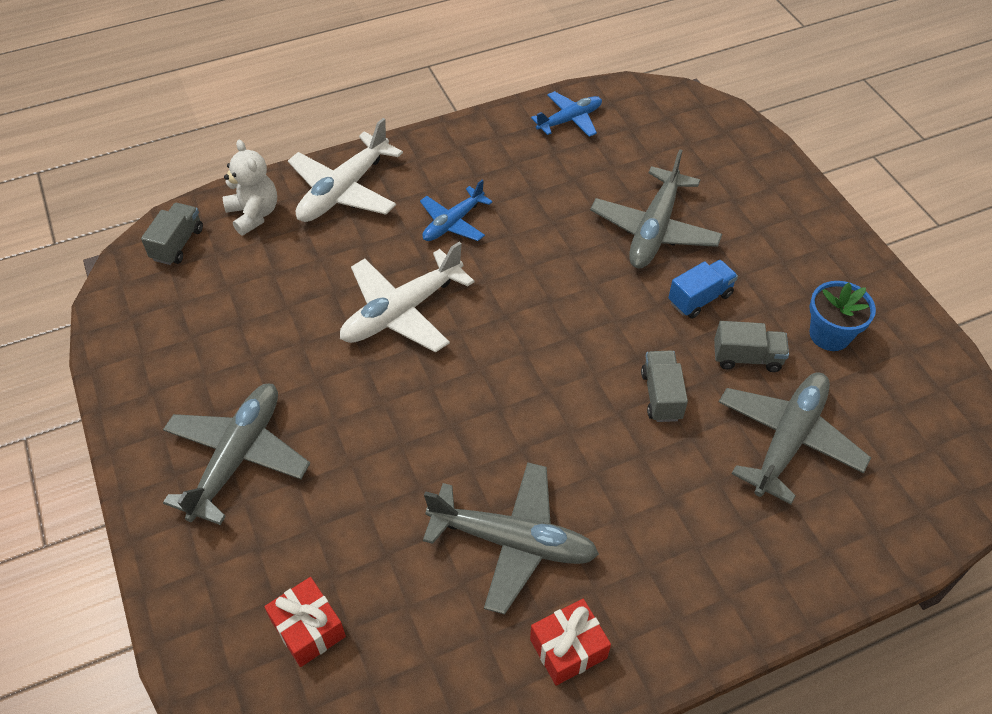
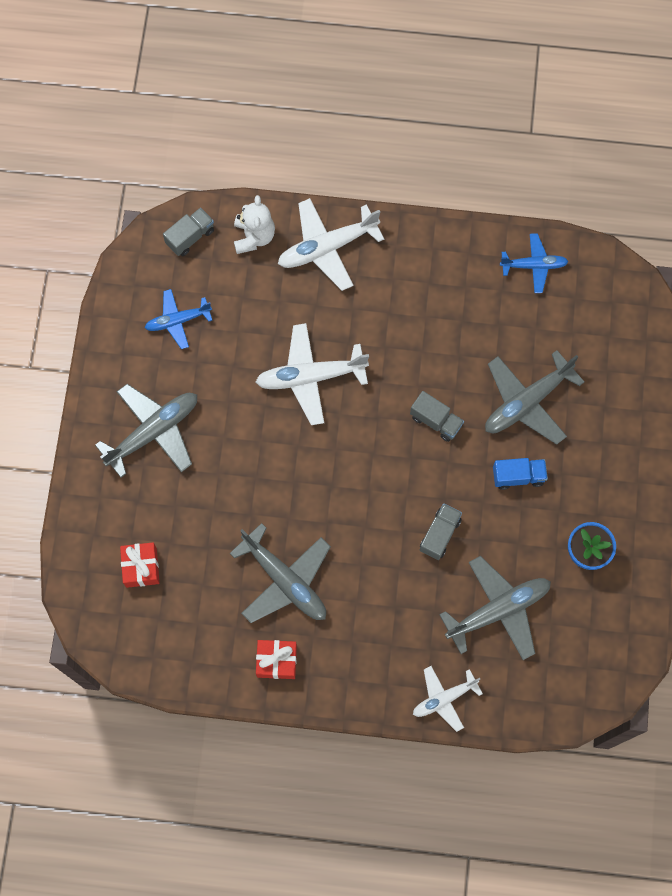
camera: 30 degrees right, 20 degrees up
blue plane [420,180,493,241] -> blue plane moved to [145,289,213,349]
grey truck [714,321,789,372] -> grey truck moved to [410,391,464,442]
none -> white plane [413,666,483,732]

